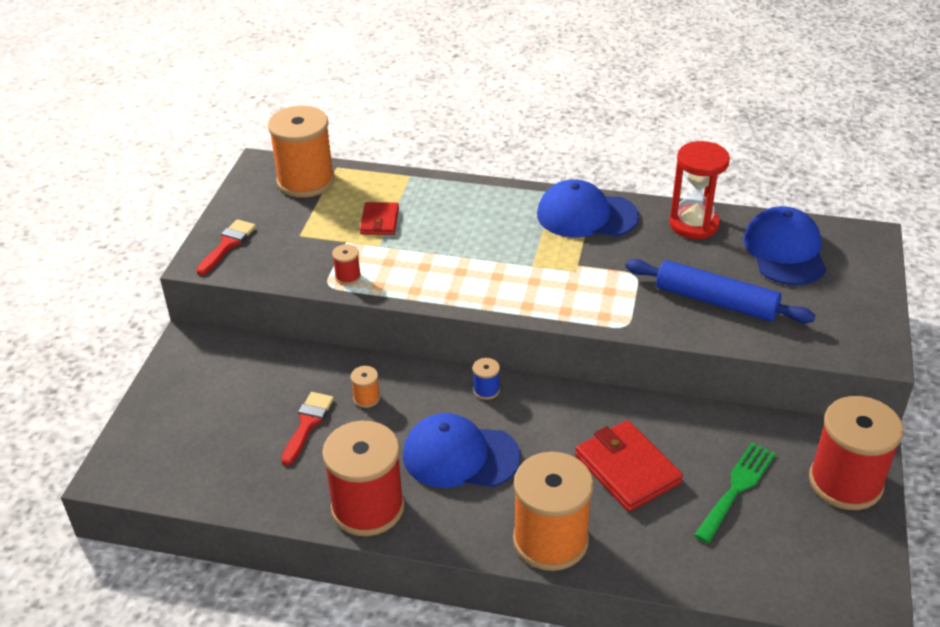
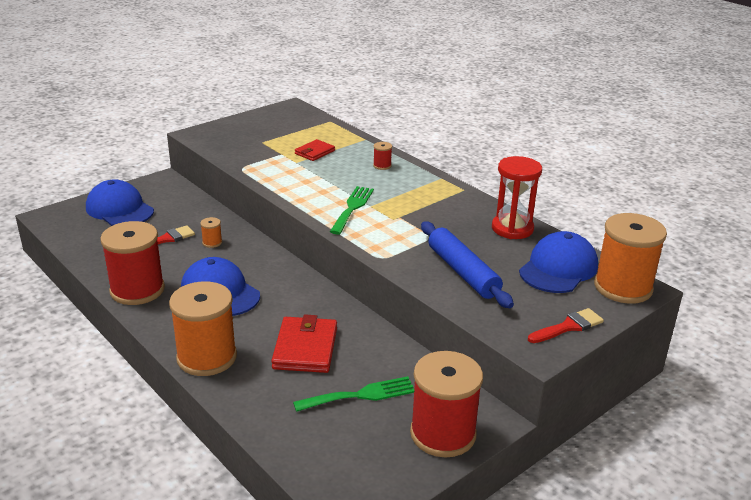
camera: 35 degrees right, 10 degrees down
red brush [196,219,256,275] -> red brush moved to [528,308,604,343]
orange spool [268,106,335,198] -> orange spool moved to [594,213,667,304]
red spool [332,244,361,285] -> red spool moved to [373,142,392,170]
blue spool [473,358,500,400] -> none
blue cap [537,179,639,237] -> blue cap moved to [86,179,154,226]
none -> green fork [330,186,374,234]

